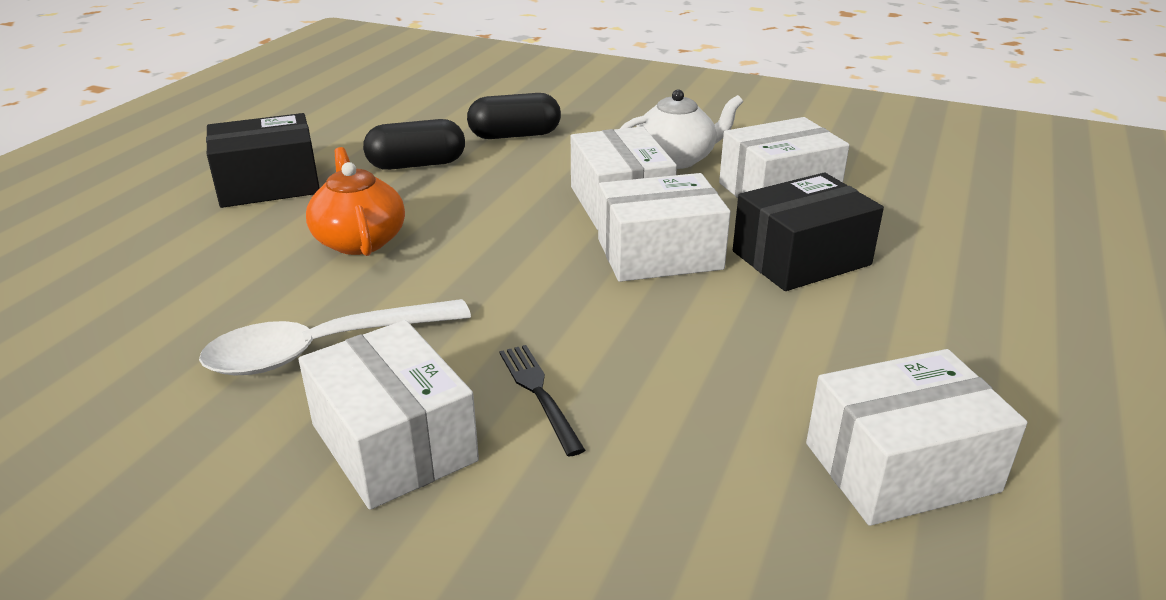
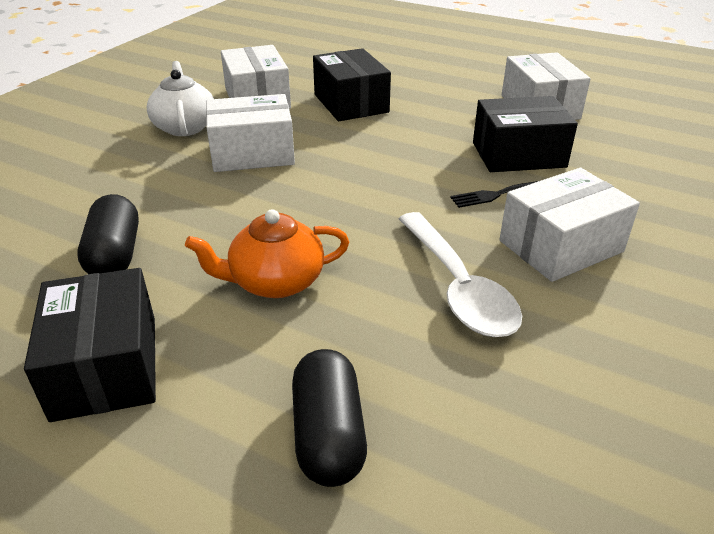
camera: 85 degrees left, 5 degrees up
black capsule [467,93,561,139] -> black capsule moved to [292,349,367,487]
white box [598,173,731,282] -> none
none -> black box [473,96,578,172]

